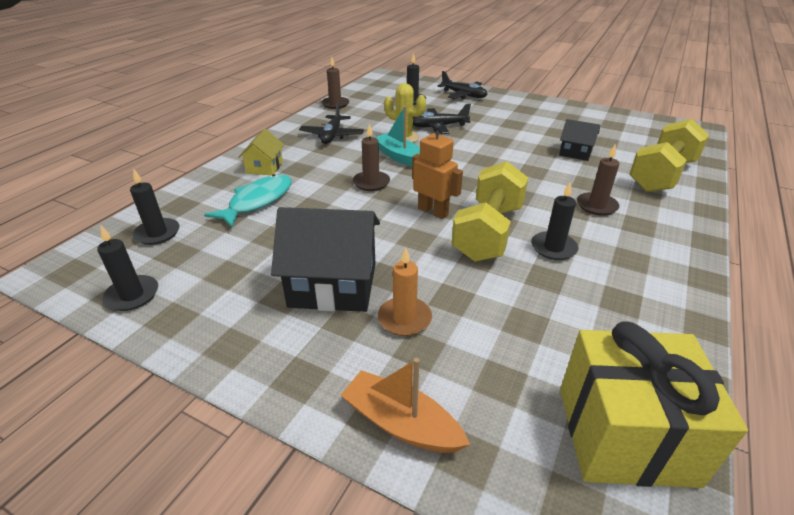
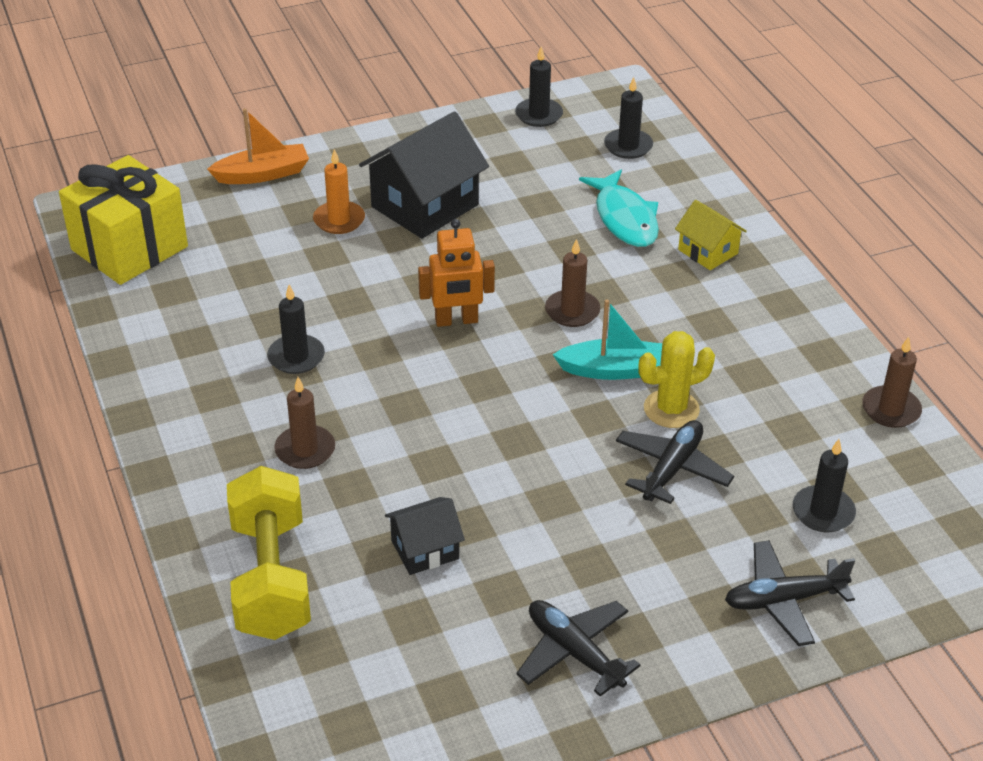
camera: 130 degrees right, 5 degrees up
black plane [299,102,364,144] -> black plane moved to [516,600,641,697]
yellow dumbbell [451,161,528,262] -> none

